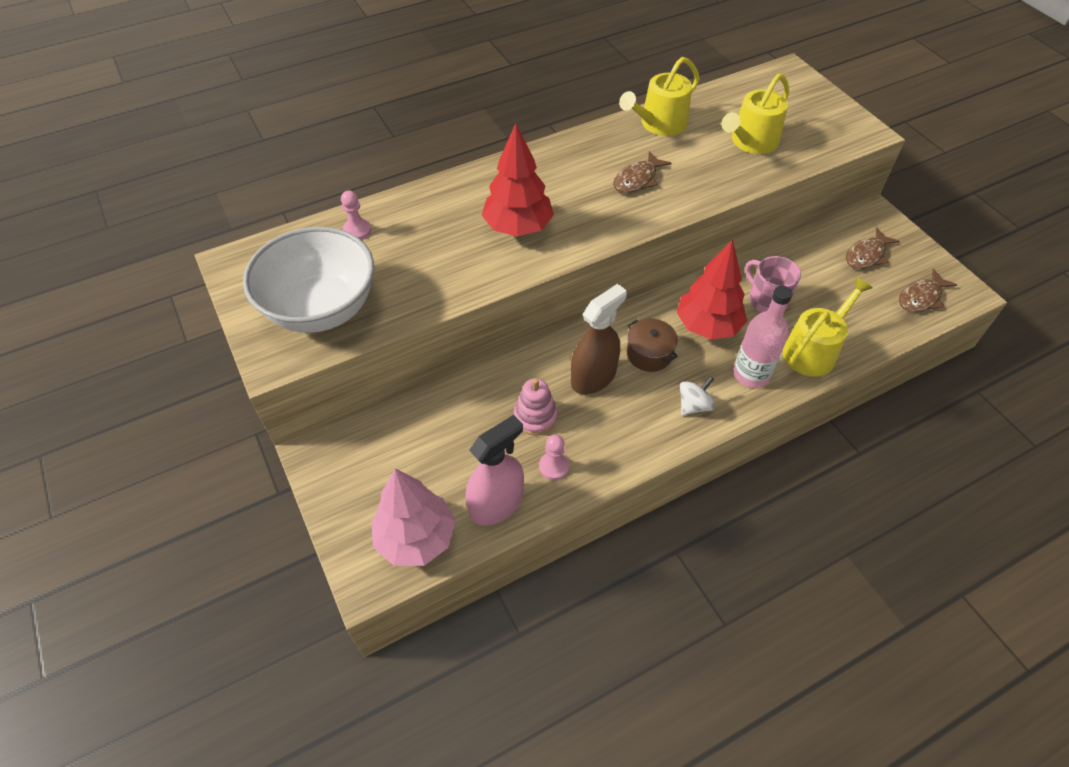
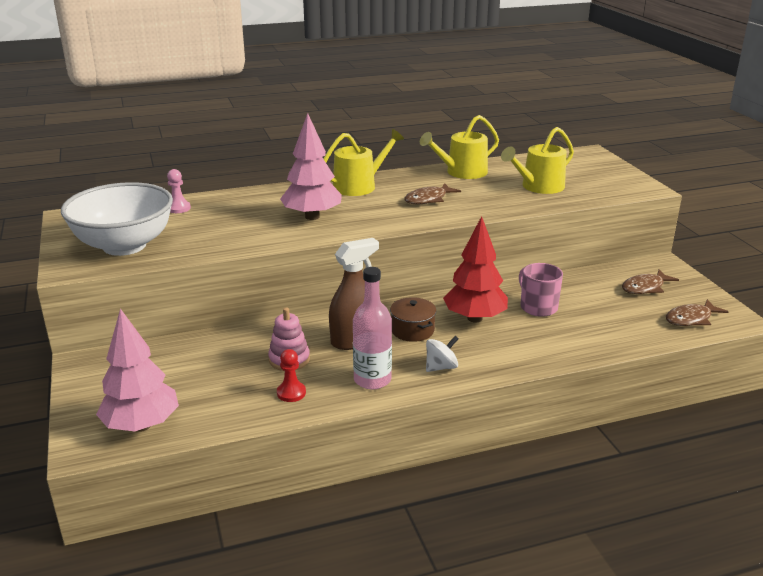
camera: 10 degrees right, 25 degrees down
pink spray bottle [466,415,524,526] -> none
red tree [482,123,554,237] -> pink tree [280,113,342,220]
pink pawn [539,435,569,480] -> red pawn [277,349,306,402]
pink bottle [733,285,792,388] -> pink bottle moved to [353,267,392,389]
yellow watering can [783,277,873,376] -> yellow watering can moved to [324,129,404,196]

